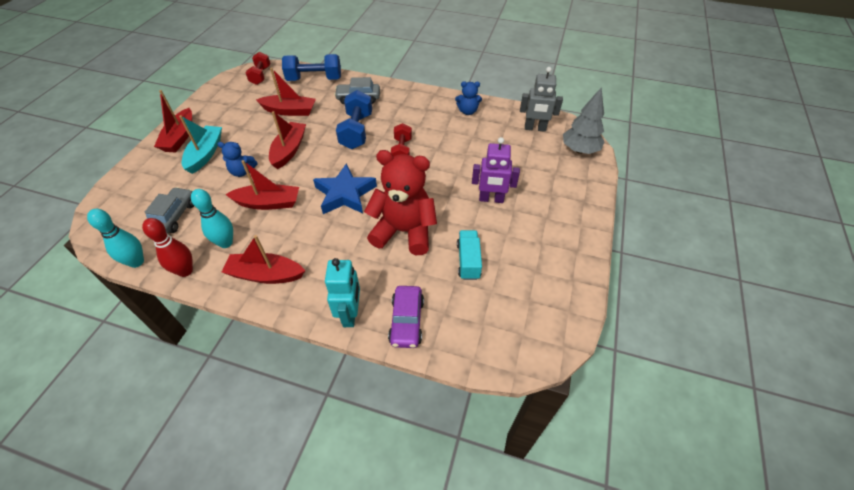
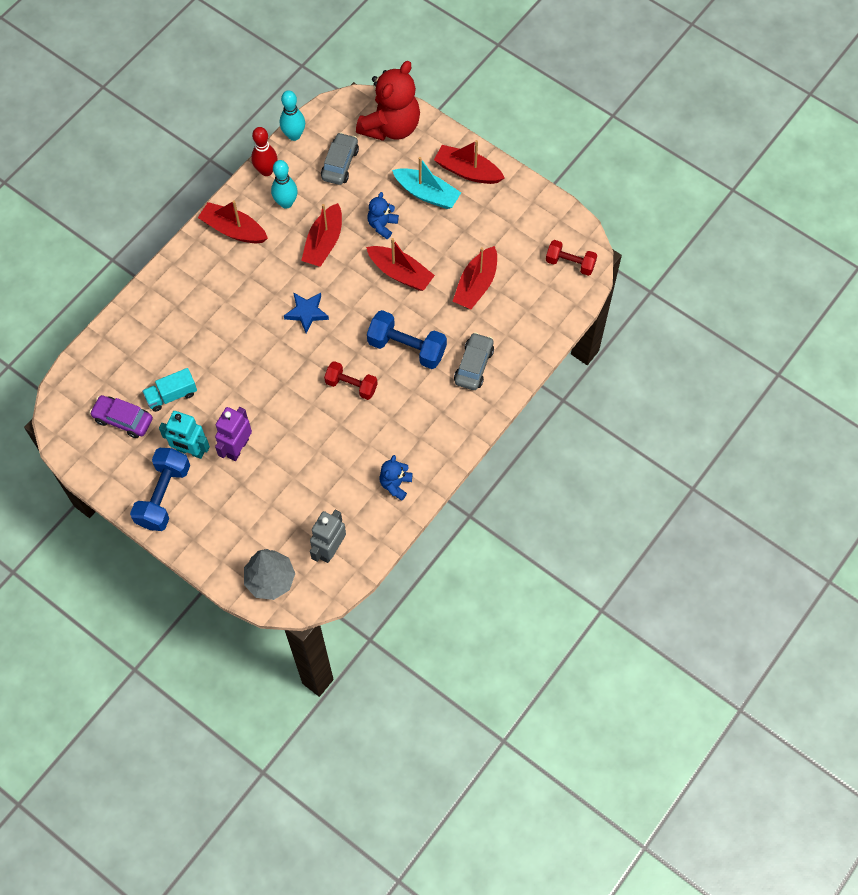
camera: 110 degrees right, 15 degrees up
grey car [144,187,194,234] -> grey car turned 105 degrees counterclockwise [321,132,359,185]
red boat [222,235,305,284] -> red boat turned 90 degrees counterclockwise [198,200,268,243]
blue dumbbell [282,54,341,81] -> blue dumbbell moved to [130,448,190,531]
blue star [313,163,377,214] -> blue star [284,292,329,333], size x0.66
turquoise robot [325,258,360,327] -> turquoise robot moved to [159,411,210,459]
red teddy bear [364,150,437,255] -> red teddy bear moved to [356,61,420,141]
purple car [388,286,424,348] -> purple car moved to [89,395,153,438]
turquoise truck [457,230,482,280] -> turquoise truck turned 135 degrees clockwise [142,368,197,412]

